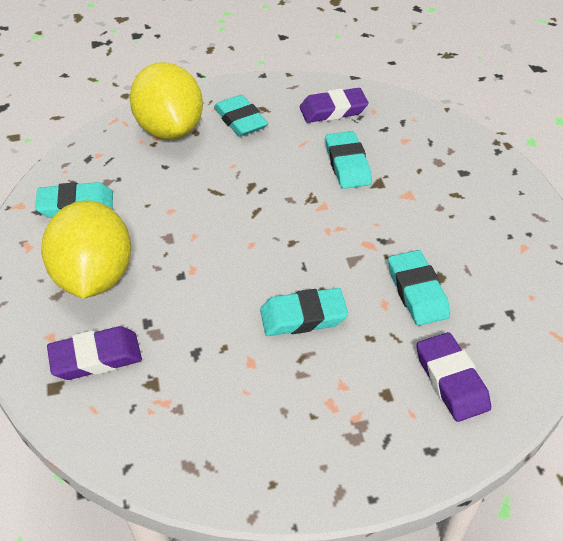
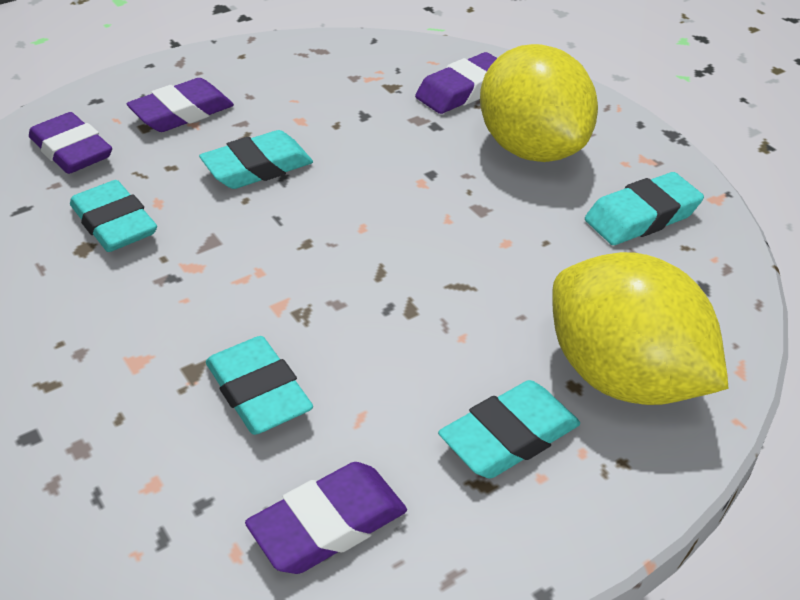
camera: 160 degrees right, 5 degrees down
turquoise eraser [214,95,268,137] -> turquoise eraser turned 75 degrees counterclockwise [438,380,580,478]
none -> purple eraser [126,78,234,132]

